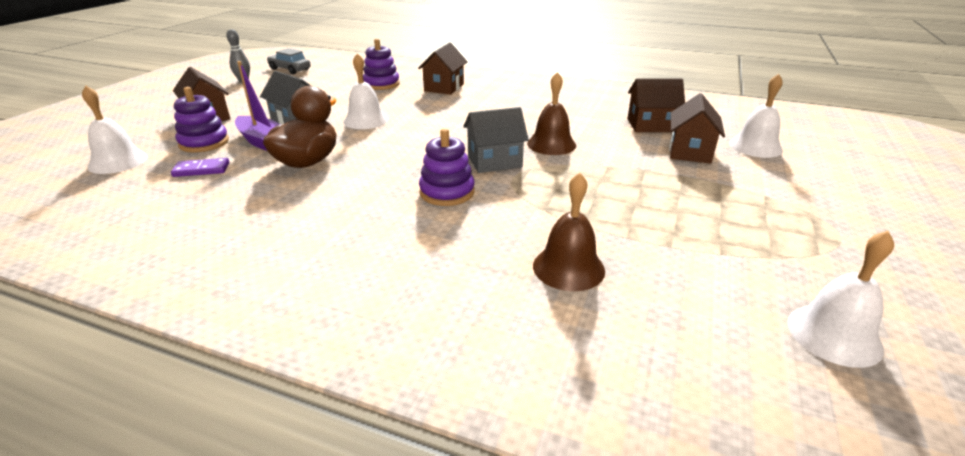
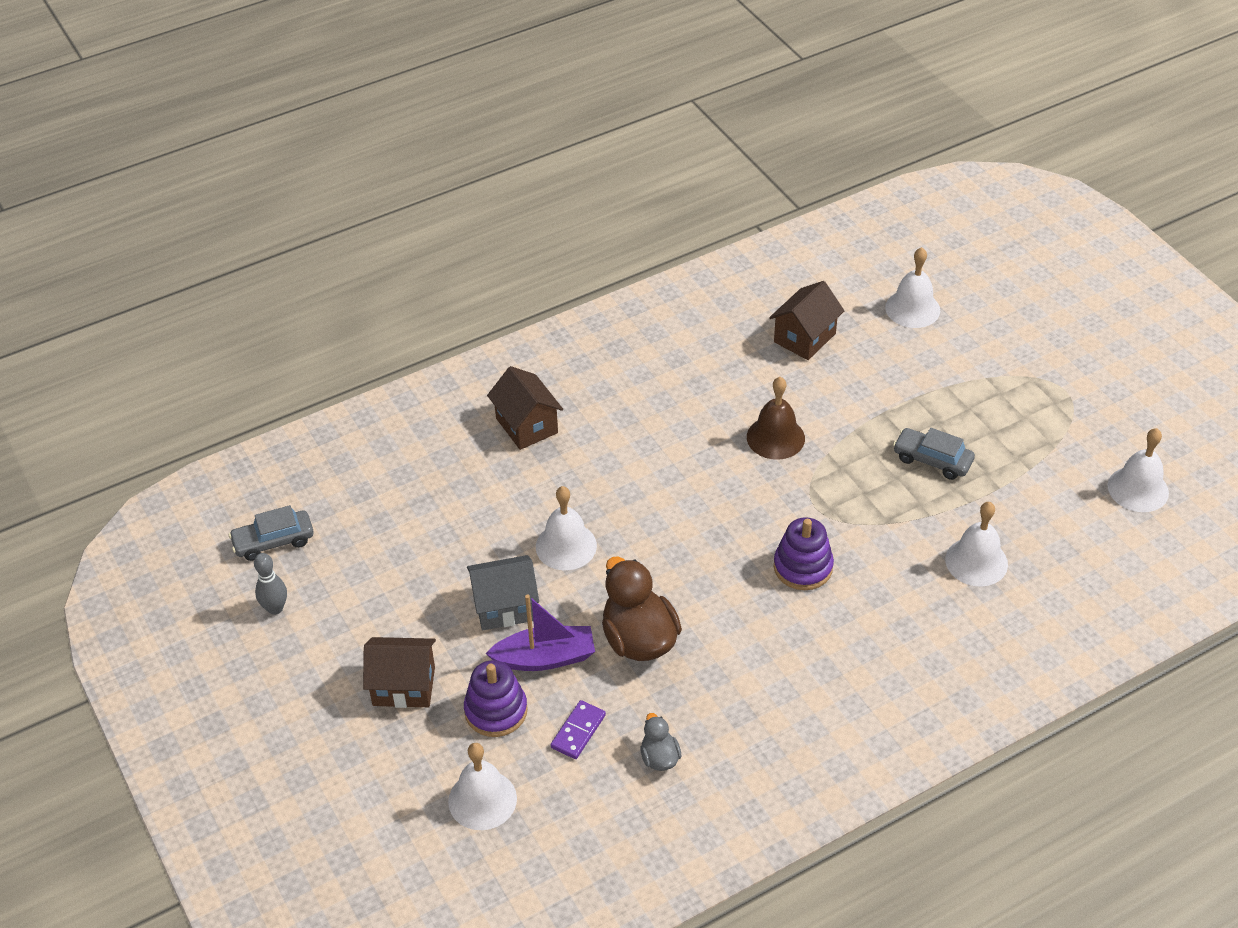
camera: 50 degrees left, 15 degrees up
purple stacking toy [363,39,400,90] -> none
grey house [463,107,529,173] -> none
brown bell [533,172,605,291] -> white bell [945,502,1008,587]
brown house [669,93,725,164] -> none
none -> grey duck [640,713,681,771]
none -> grey car [893,428,975,480]

